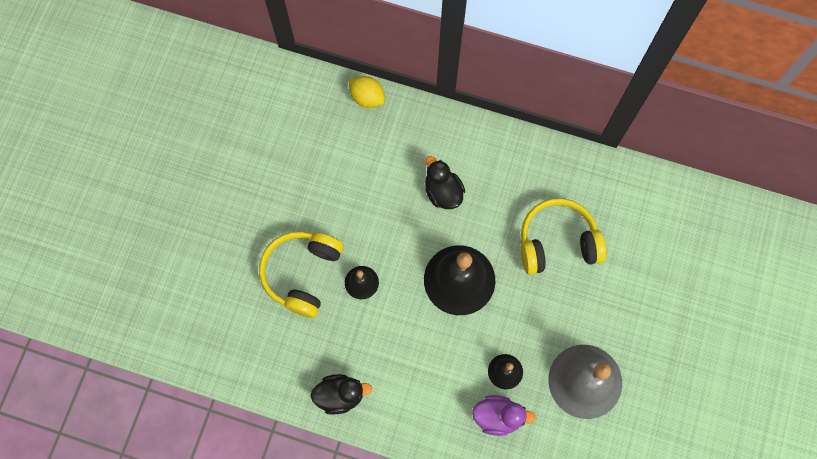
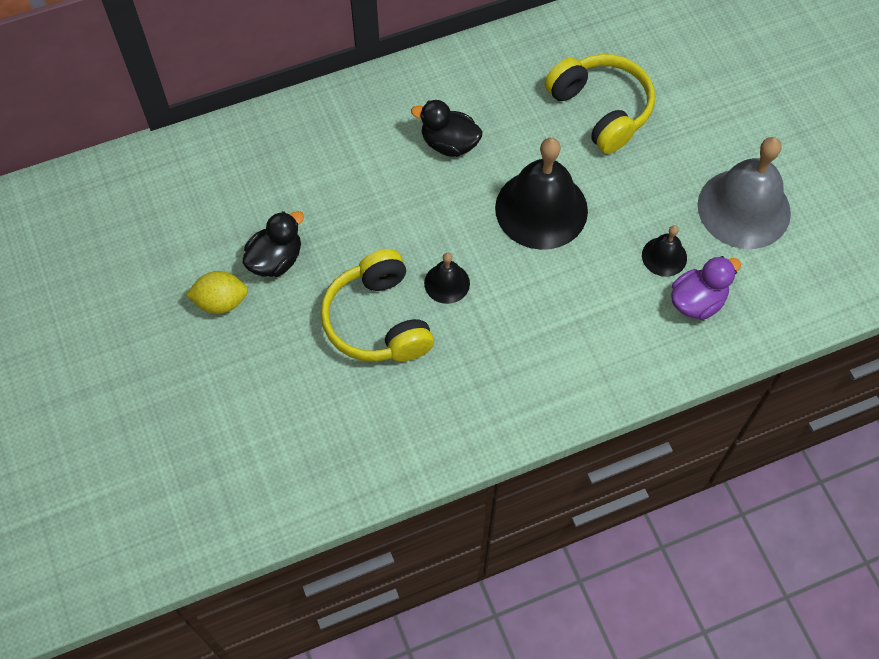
camera: 40 degrees left, 10 degrees down
black duck [310,374,372,415] -> black duck moved to [242,211,304,277]
yellow lemon [348,76,385,108] -> yellow lemon moved to [186,271,248,314]
yellow headphones [521,198,606,275] -> yellow headphones turned 105 degrees clockwise [545,54,655,154]

